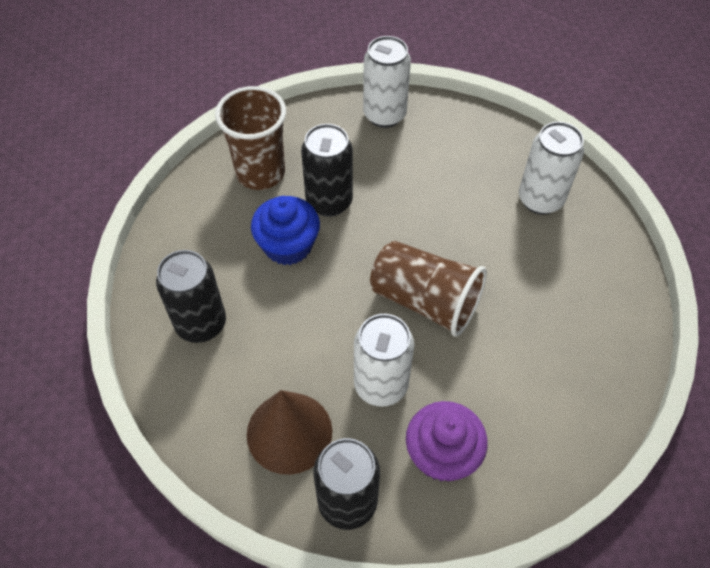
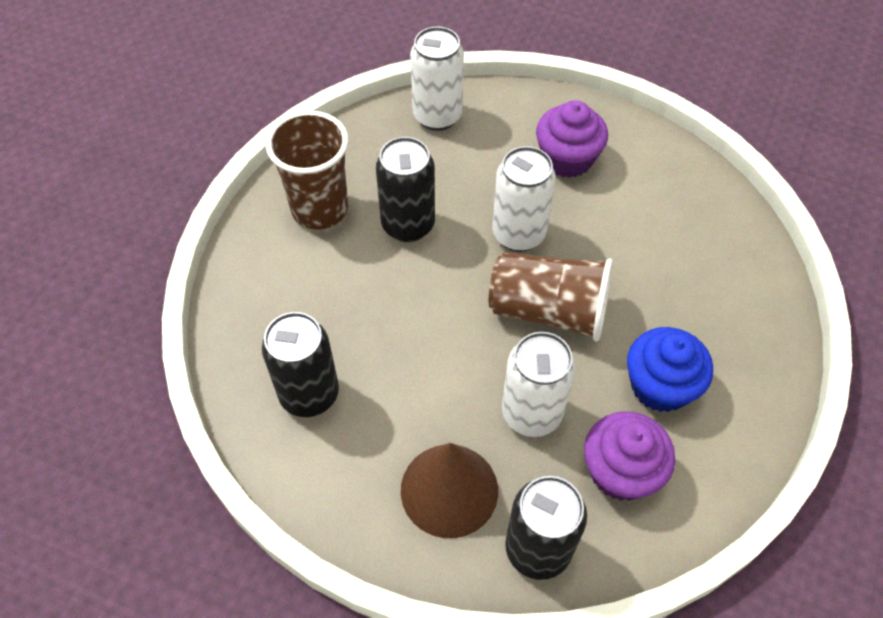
camera: 15 degrees left, 0 degrees up
blue cupcake [251,196,320,265] -> blue cupcake moved to [627,327,713,412]
white can [519,122,584,215] -> white can moved to [492,146,556,252]
none -> purple cupcake [536,100,608,178]

